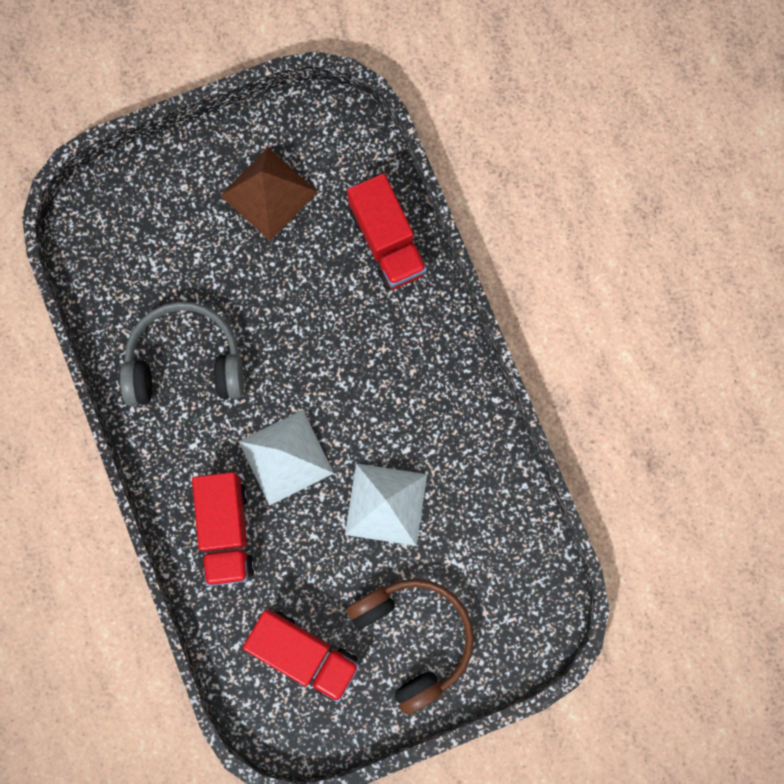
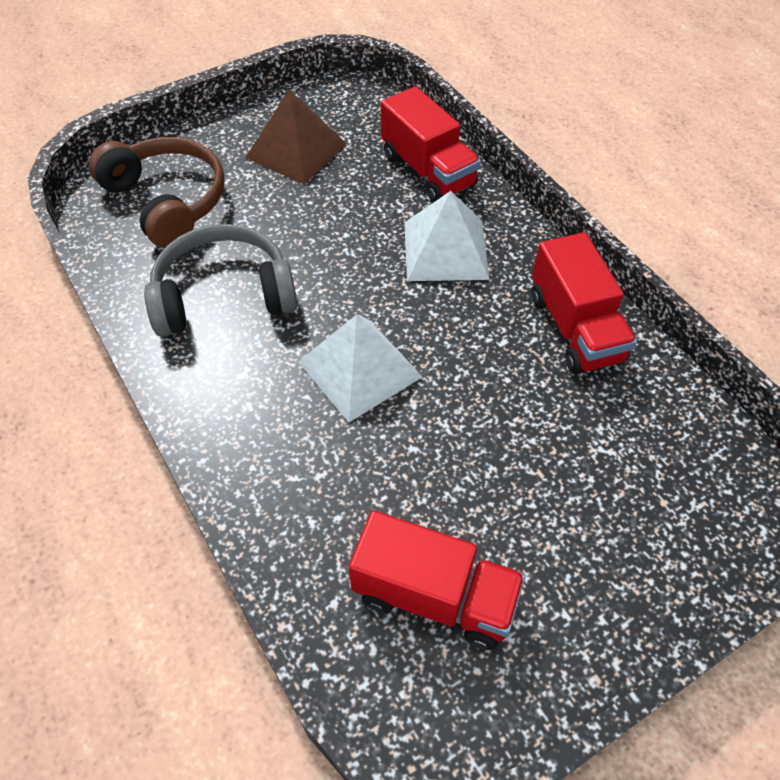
camera: 10 degrees left, 25 degrees down
red truck [192,472,255,586] -> red truck moved to [532,232,637,374]
white pyramid [345,463,427,546] -> white pyramid moved to [404,191,490,281]
brown headphones [347,579,474,715] -> brown headphones moved to [89,137,225,248]

